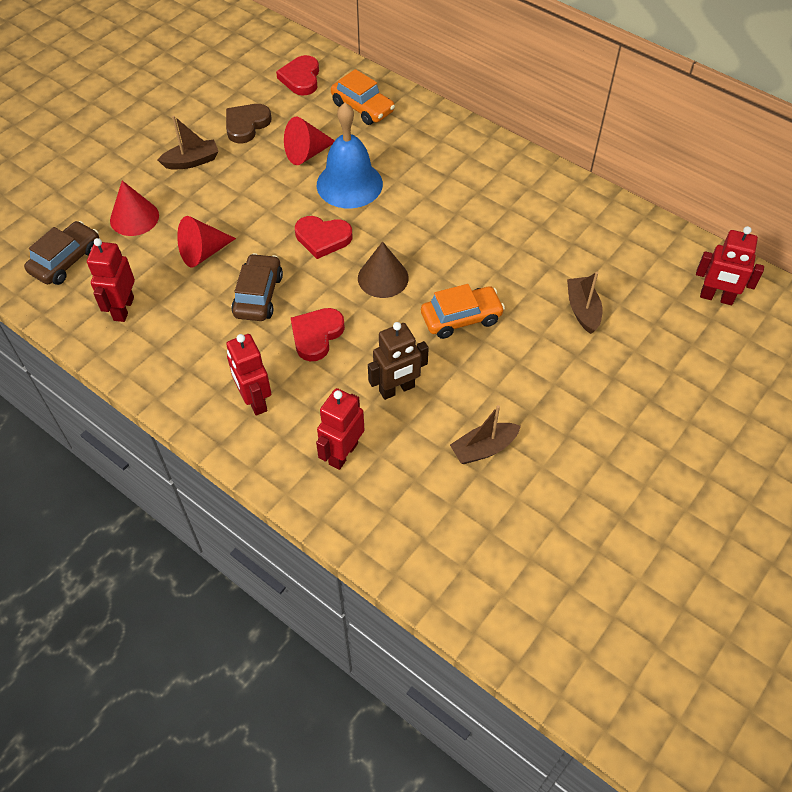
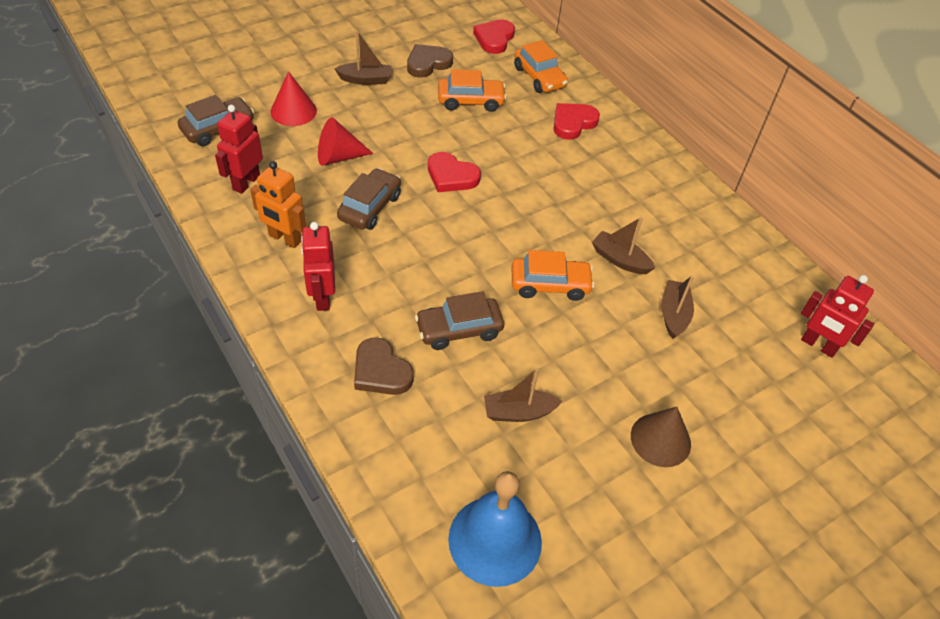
camera: 15 degrees right, 5 degrees down
red cone [284,116,335,165] -> orange car [438,69,506,112]
red heart [291,308,345,361] -> red heart moved to [554,103,600,140]
red robot [316,388,364,470] -> brown heart [354,337,414,395]
blue bell [317,103,383,208] -> blue bell moved to [448,471,542,587]
brown cone [358,242,409,298] -> brown cone moved to [631,407,691,467]
brown robot [368,322,429,400] -> brown car [415,291,504,350]
none -> orange robot [250,161,306,248]
none -> brown boat [592,217,655,274]

